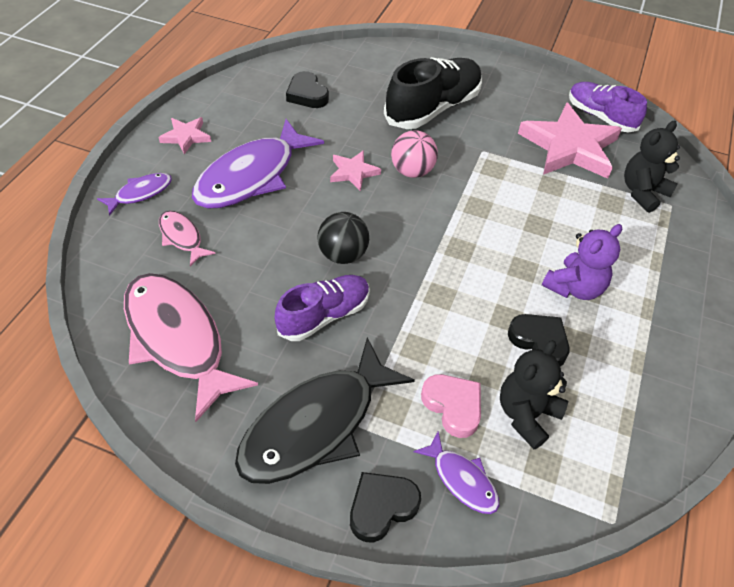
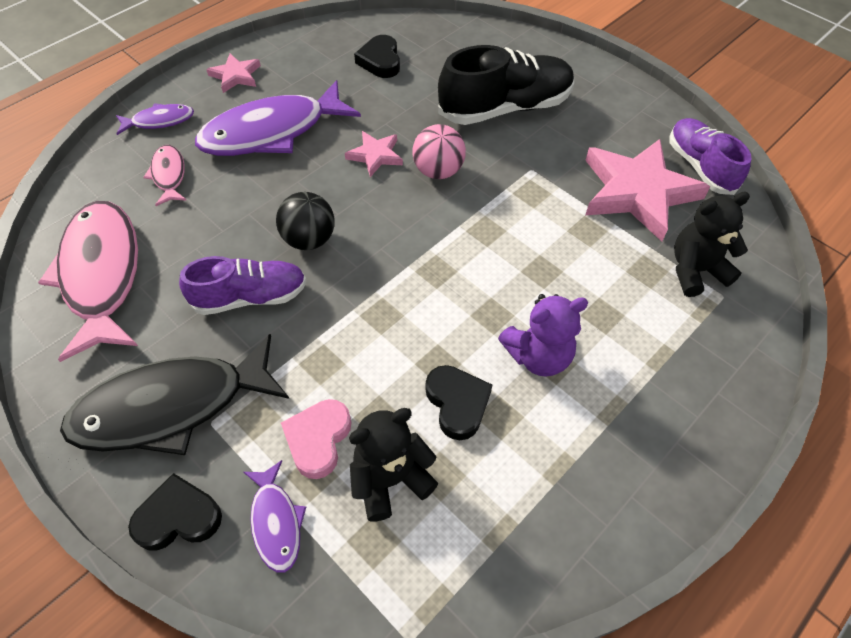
camera: 25 degrees right, 5 degrees up
pink heart [421,374,481,438] -> pink heart turned 150 degrees counterclockwise [281,399,351,479]

